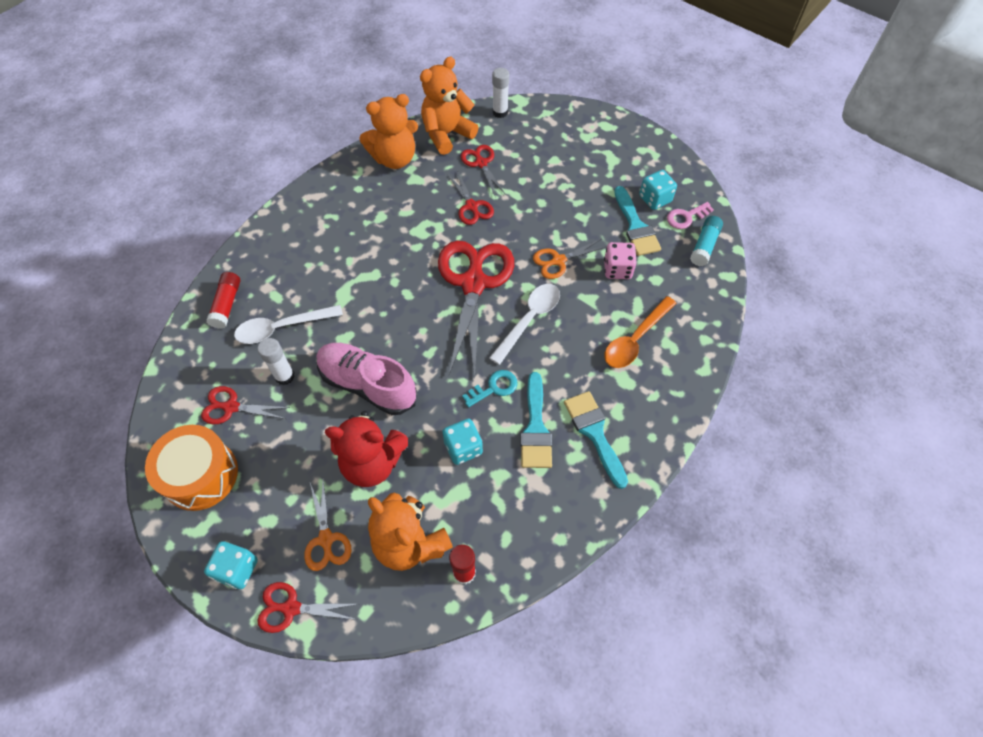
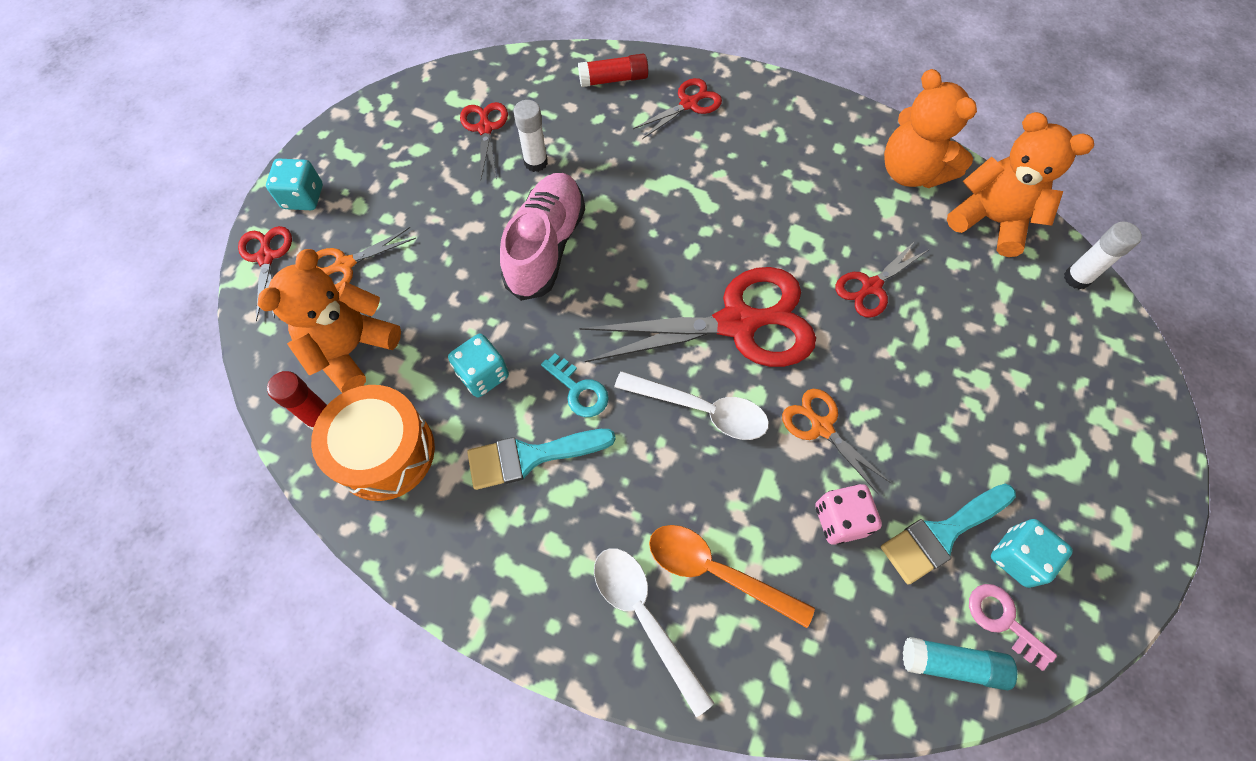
camera: 75 degrees right, 5 degrees up
orange drum [145,425,238,511] -> orange drum moved to [311,385,435,501]
white spoon [234,305,343,344] -> white spoon moved to [594,548,714,717]
red teddy bear [325,411,408,487] -> none
red scissors [461,145,505,195] -> red scissors moved to [633,78,722,139]
turquoise brush [564,391,628,489] -> none

